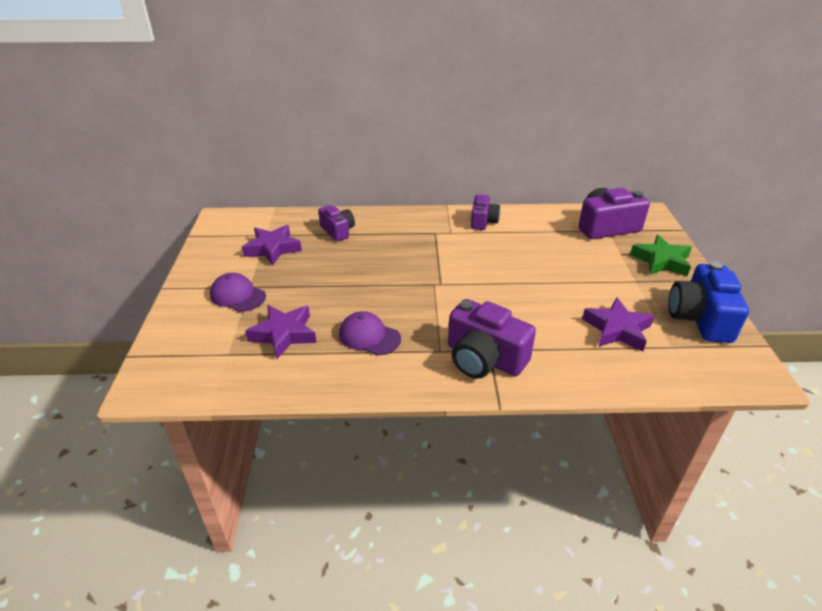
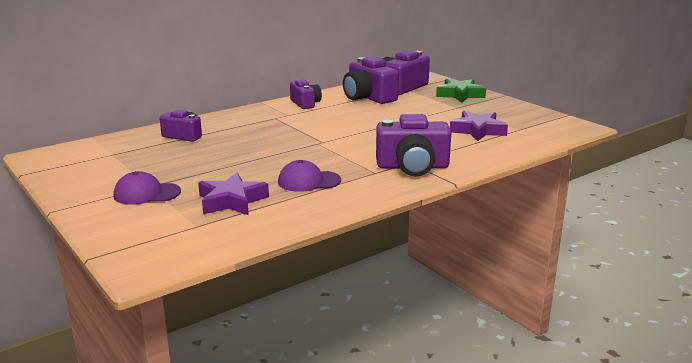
camera: 35 degrees left, 15 degrees down
purple star [242,225,302,265] -> none
blue camera [668,262,749,343] -> none
none -> purple camera [343,56,399,104]

